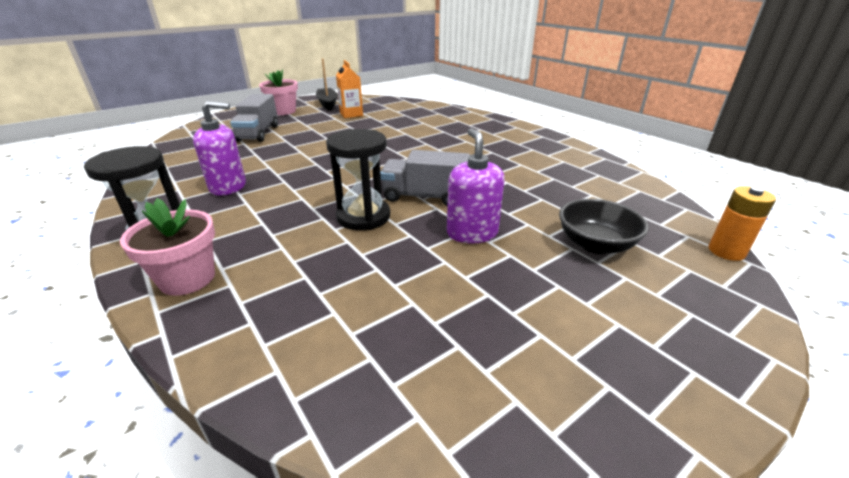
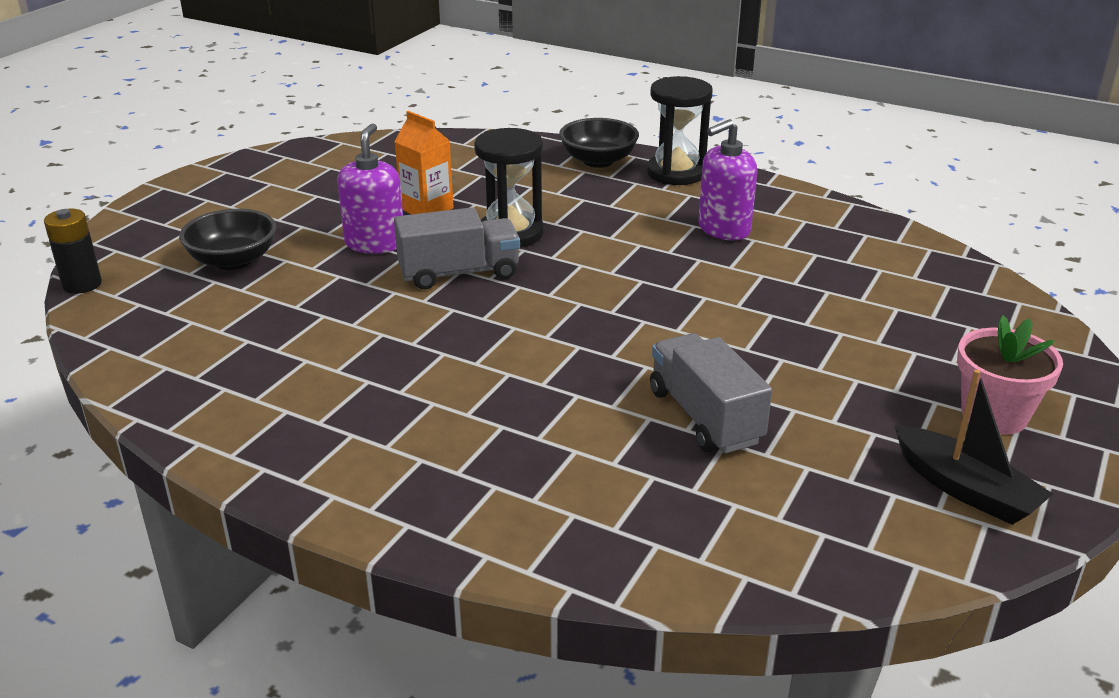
camera: 155 degrees right, 0 degrees up
pink flower pot [120,198,215,296] -> black bowl [559,118,639,168]
grey truck [230,94,278,142] -> grey truck moved to [650,333,772,453]
orange carton [336,60,363,118] -> orange carton moved to [394,111,454,214]
purple soap dispenser [447,128,505,244] -> purple soap dispenser turned 135 degrees counterclockwise [337,124,403,254]
orange battery [709,186,776,261] -> black battery [44,209,102,294]

